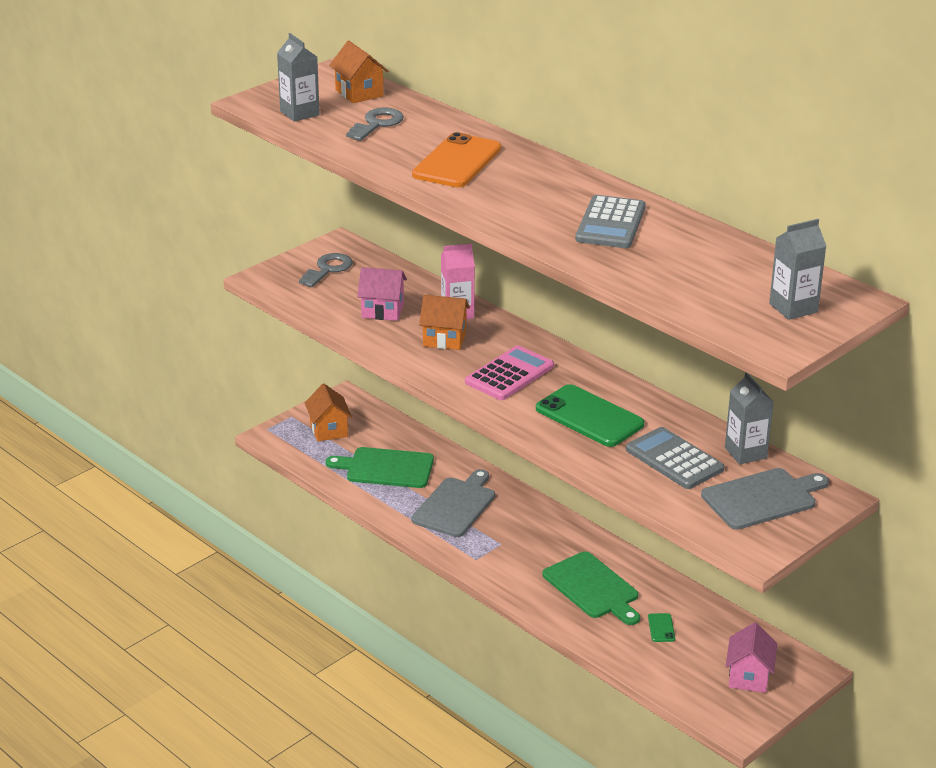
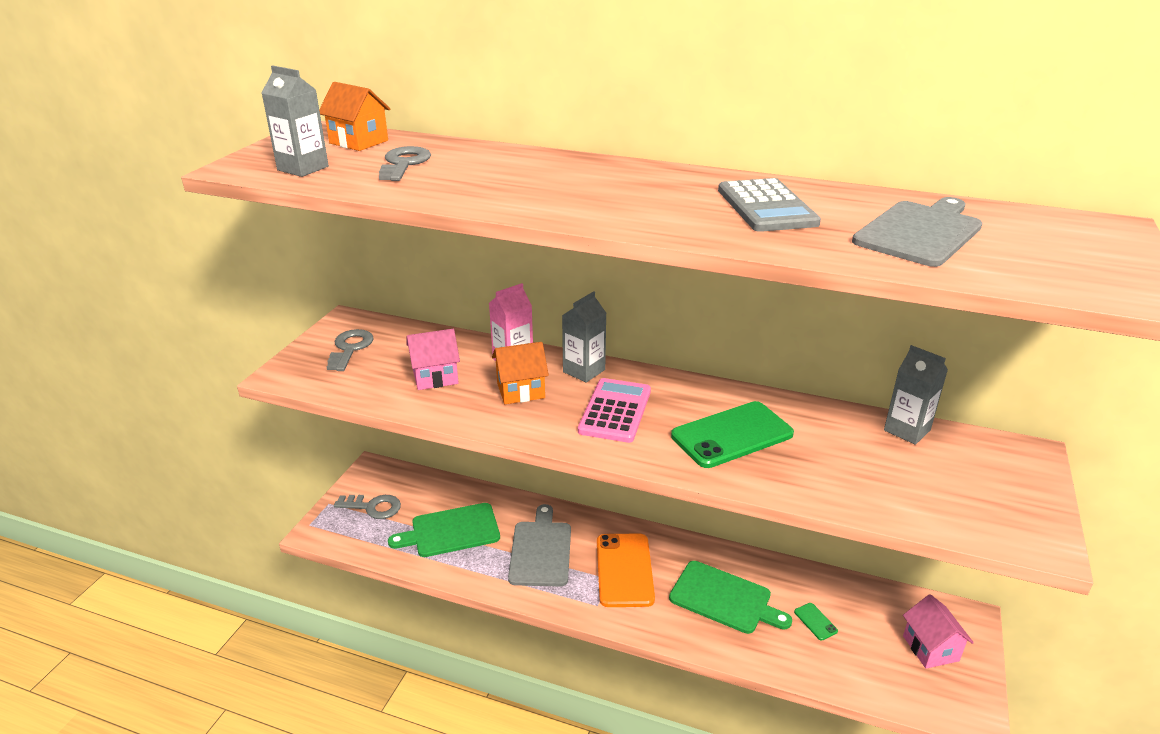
camera: 25 degrees left, 0 degrees up
orange house [305,384,352,442] -> grey key [334,495,401,519]
orange phone [412,132,501,187] -> orange phone moved to [597,533,655,607]
green phone [536,384,644,447] -> green phone turned 45 degrees counterclockwise [671,401,794,468]
grey calculator [626,427,724,489] -> none
grey cutting board [701,468,829,529] -> grey cutting board moved to [852,197,982,267]
grey carton [769,219,826,320] -> grey carton moved to [562,291,607,383]

